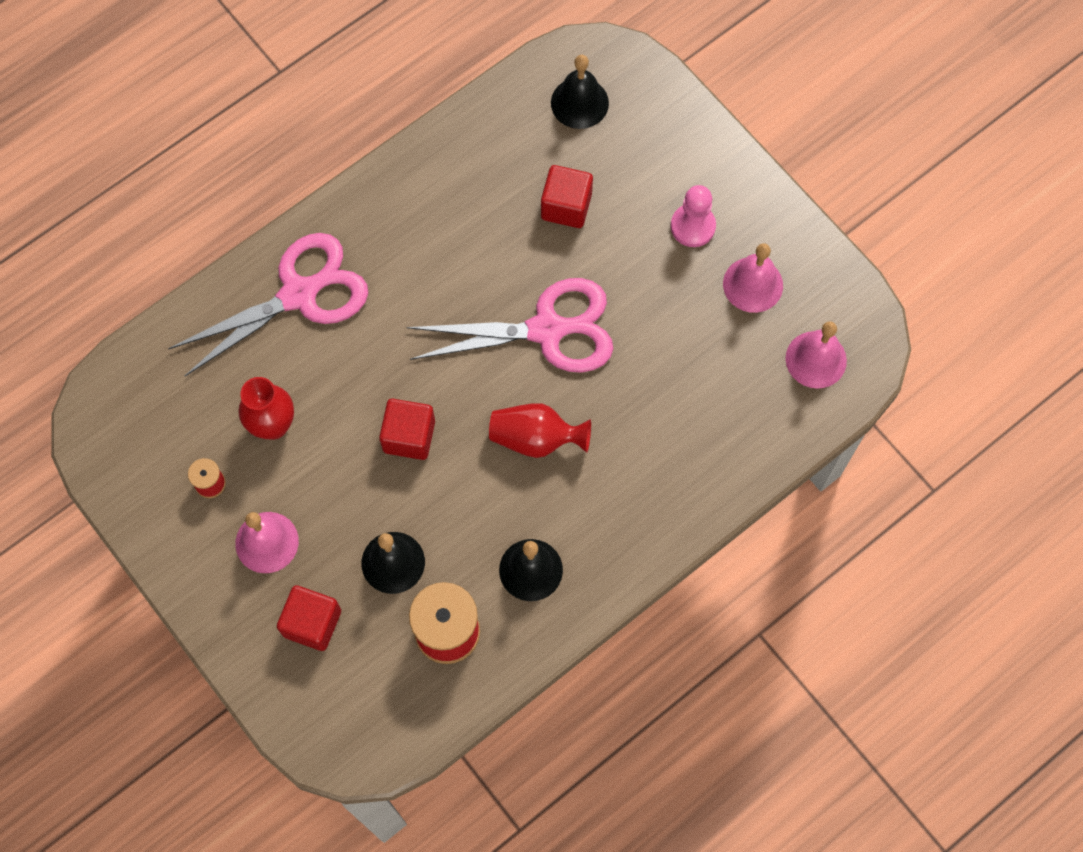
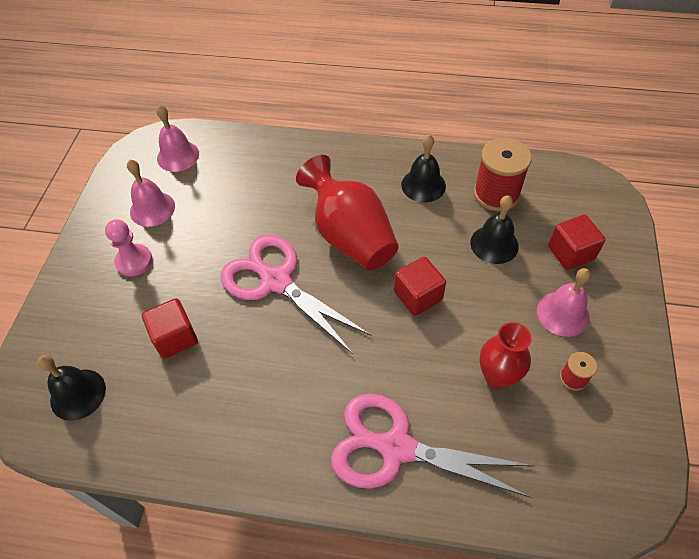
camera: 130 degrees left, 15 degrees down
red vase [489,403,591,458] -> red vase [296,155,399,270], size x1.63

